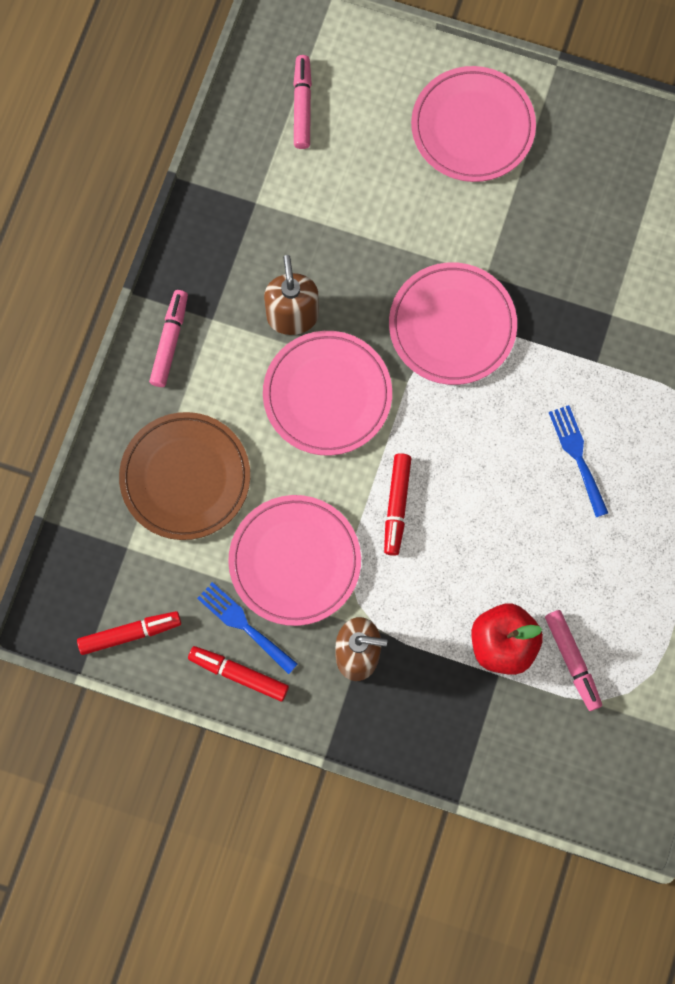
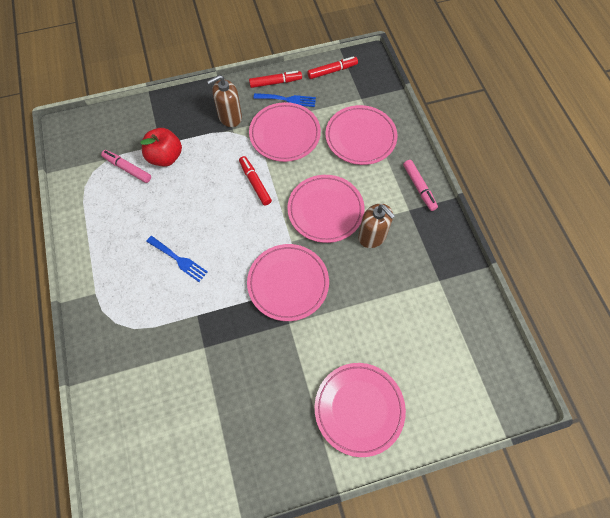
camera: 145 degrees right, 10 degrees down
red marker [77,611,181,655] -> red marker turned 150 degrees counterclockwise [307,56,358,79]
brown plate [119,412,250,540] -> pink plate [325,105,398,165]
pink marker [293,55,312,149] -> none

